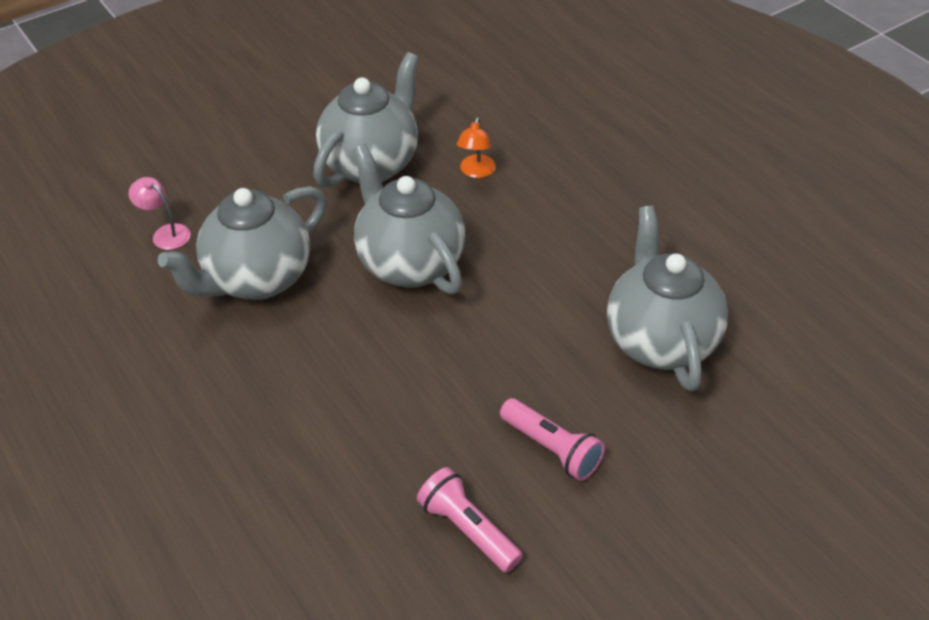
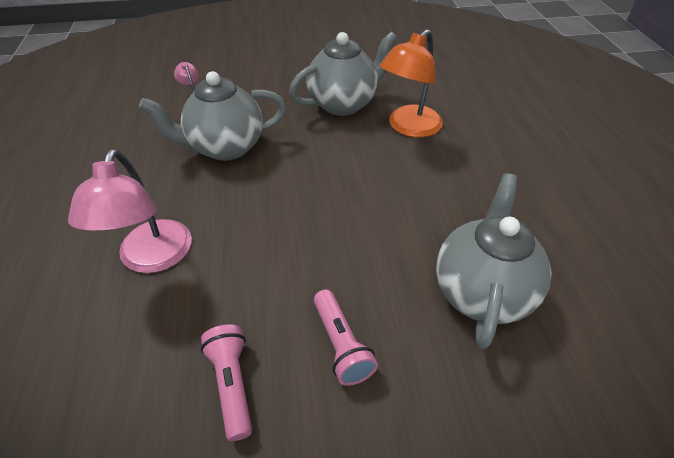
camera: 25 degrees right, 0 degrees up
grey teapot [353,144,465,294] -> none
orange lamp [457,117,496,178] -> orange lamp [380,29,443,137], size x2.08
none -> pink lamp [68,149,192,273]

